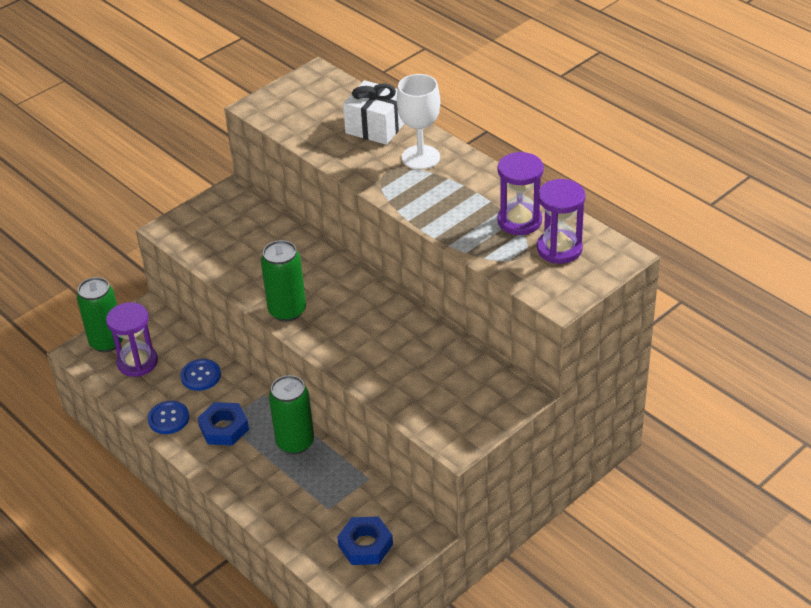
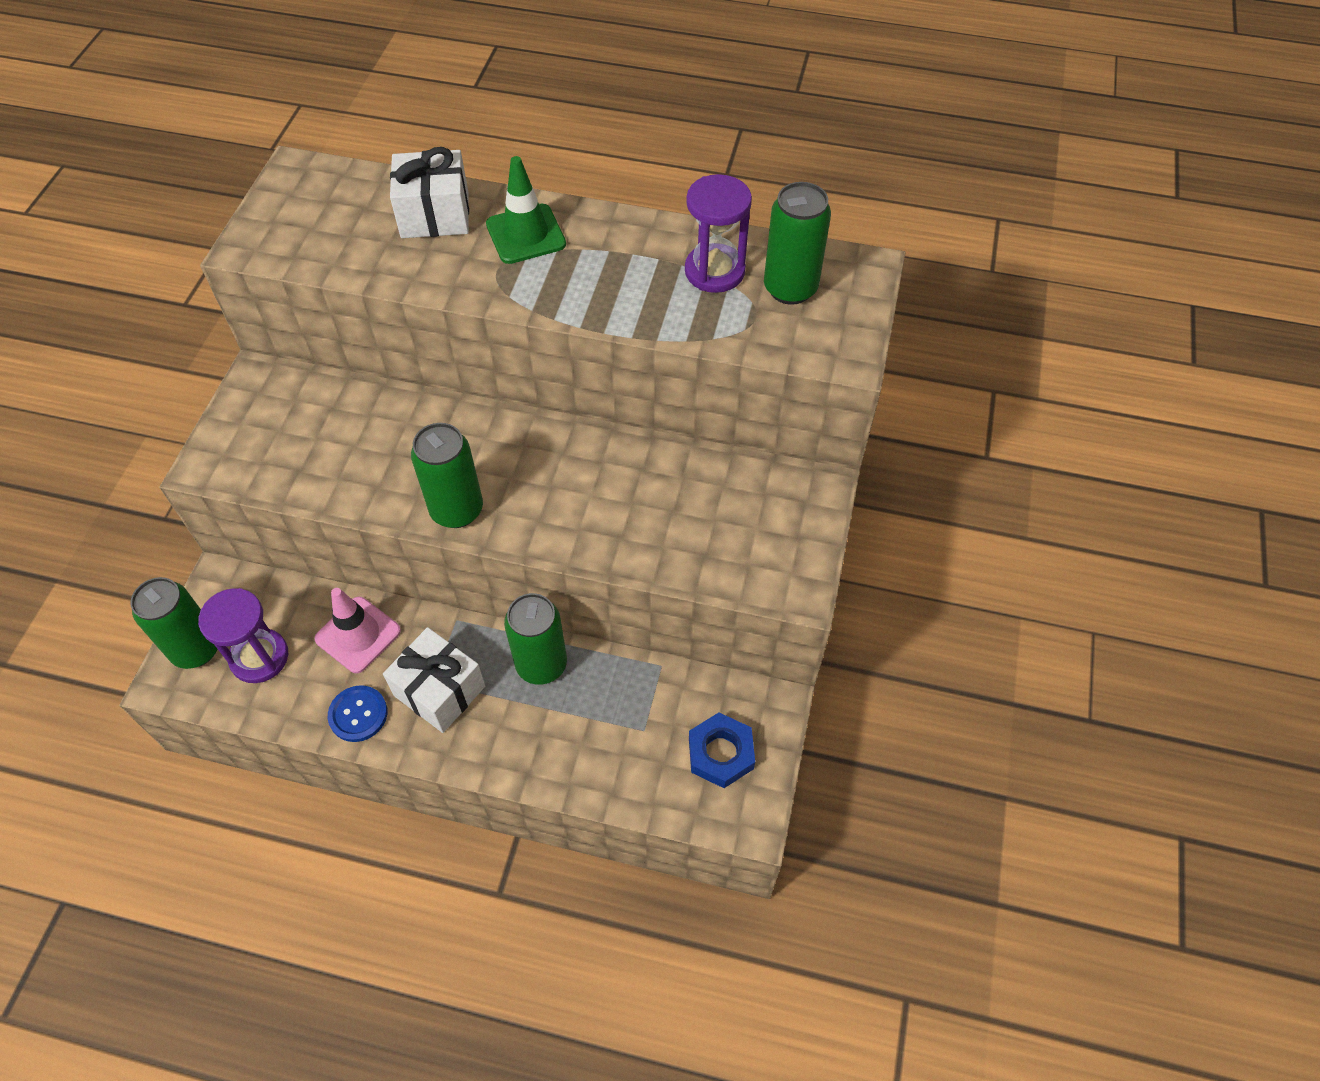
camera: 35 degrees left, 15 degrees up
blue button [180,359,221,391] -> pink traffic cone [314,588,401,673]
blue nut [198,402,249,446] -> white gift [383,627,485,733]
white goblet [397,74,440,170] -> green traffic cone [486,156,566,264]
purple hourglass [537,179,585,264] -> green can [764,182,831,305]

